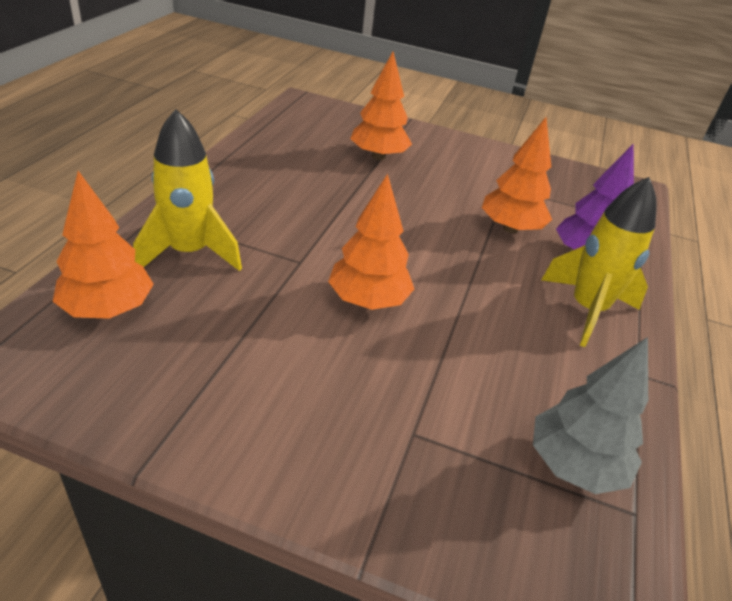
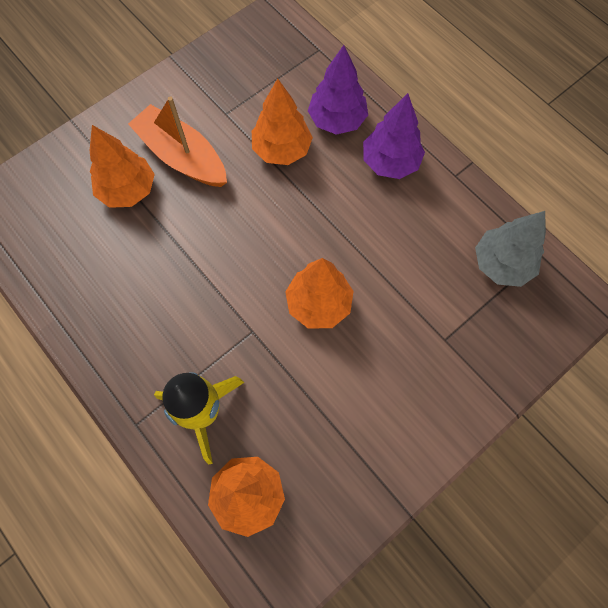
camera: 55 degrees left, 30 degrees up
yellow rocket [541,177,657,347] -> purple tree [363,93,425,179]
none -> orange boat [128,96,227,187]

